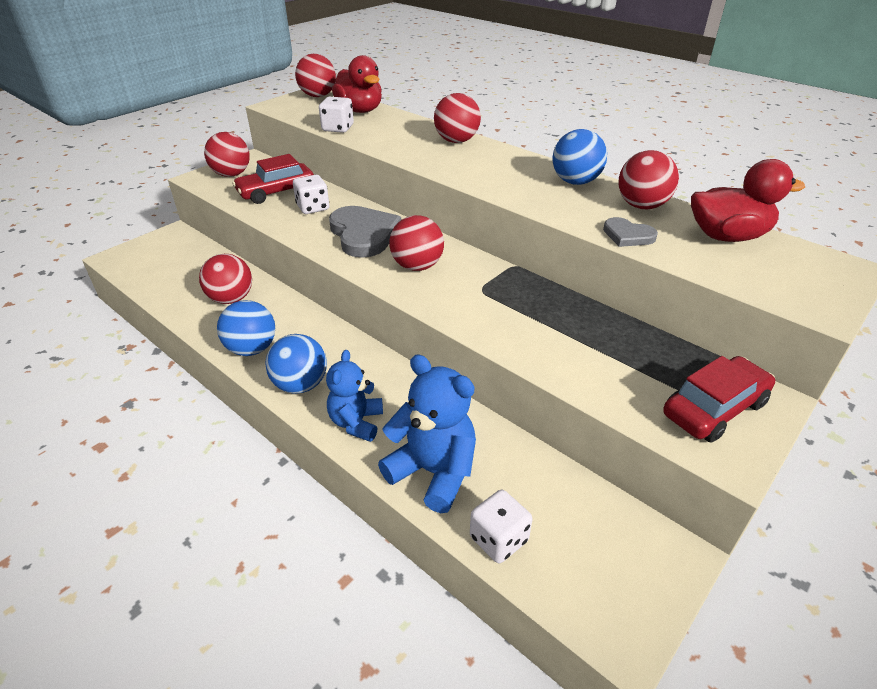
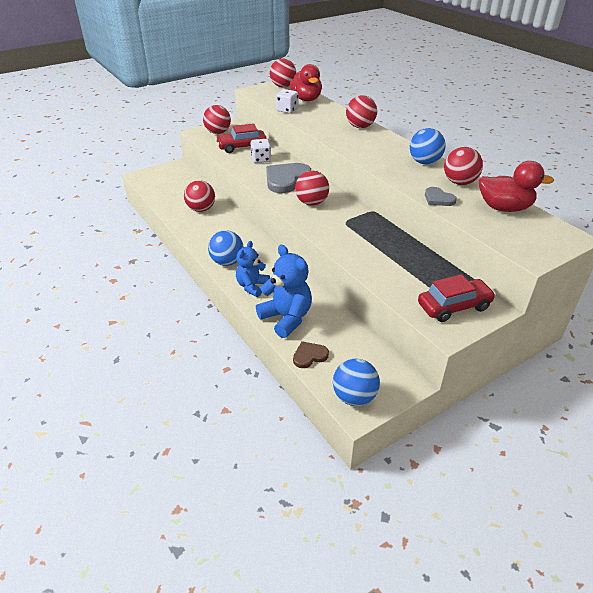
camera: 15 degrees right, 0 degrees up
blue ball [217,300,275,356] -> blue ball moved to [333,359,380,406]
grey heart [329,206,401,258] -> grey heart turned 135 degrees counterclockwise [266,163,311,193]
white dice [470,490,532,563] -> brown heart [293,341,329,368]

